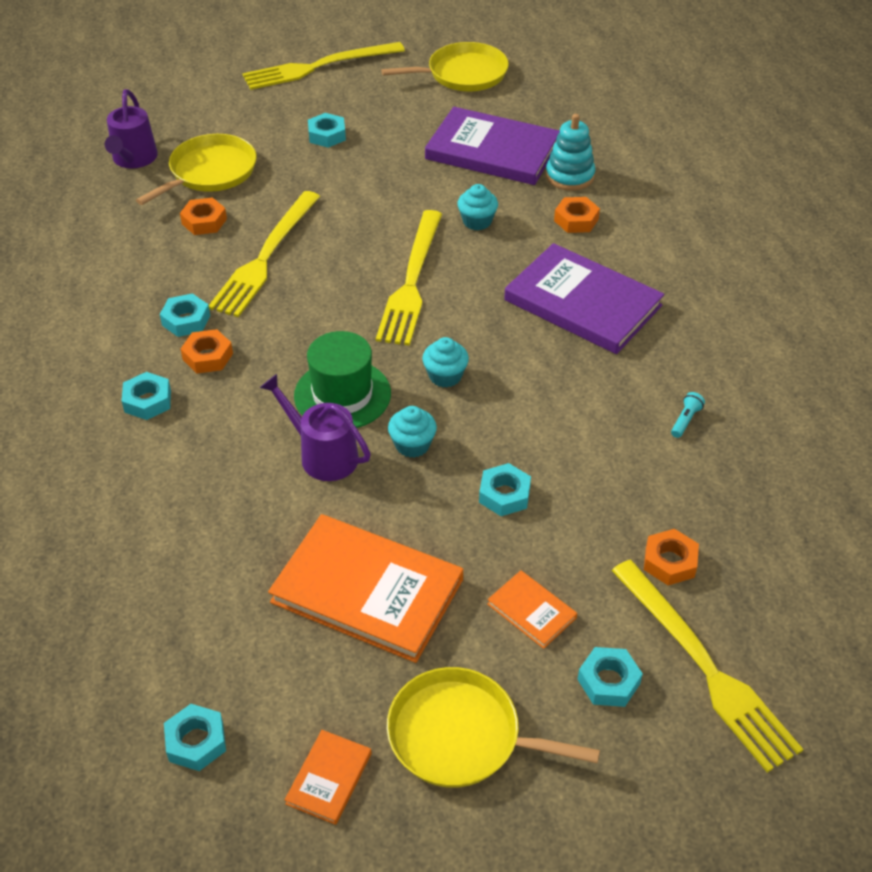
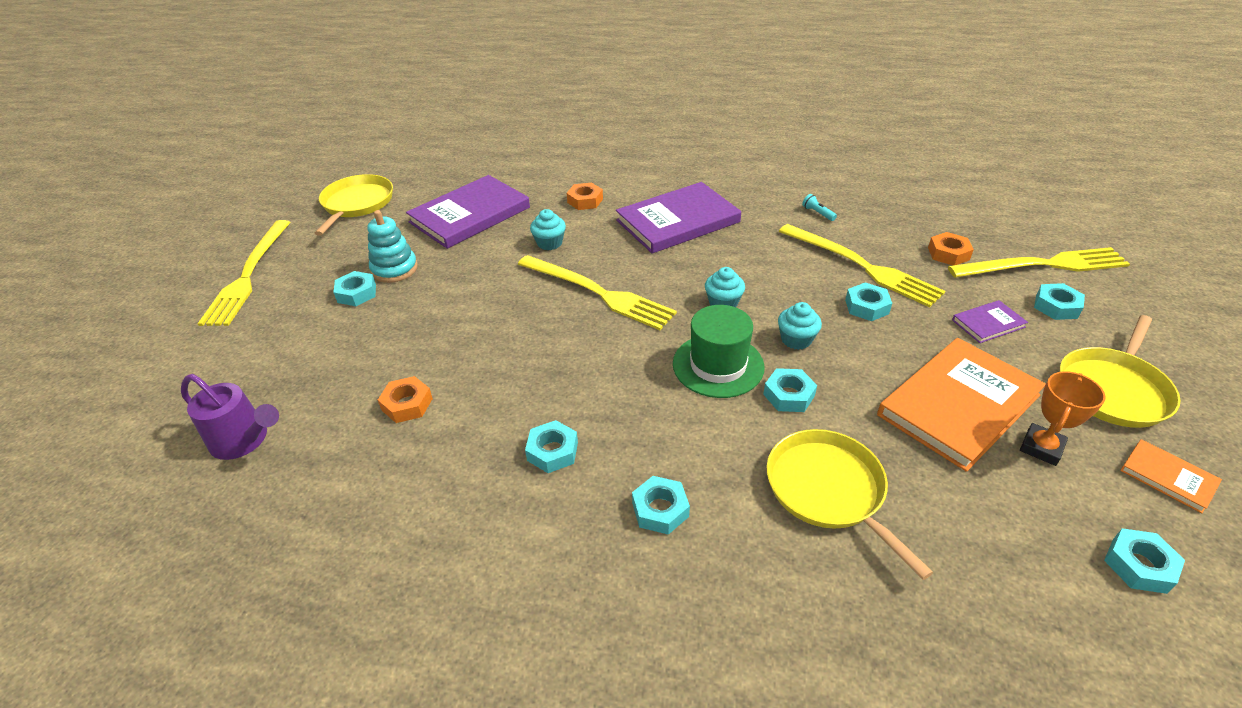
camera: 65 degrees left, 5 degrees down
yellow pan [136,134,257,205] -> yellow pan moved to [767,429,934,580]
orange nut [181,329,233,373] -> none
yellow fork [209,191,320,317] -> yellow fork moved to [779,224,945,308]
purple watering can [260,374,371,481] -> turquoise nut [763,368,817,412]
orange book [488,570,577,649] -> purple book [952,300,1028,343]
turquoise stacking toy [546,114,596,191] -> turquoise stacking toy moved to [367,210,418,283]
none -> orange trophy [1020,371,1106,466]

